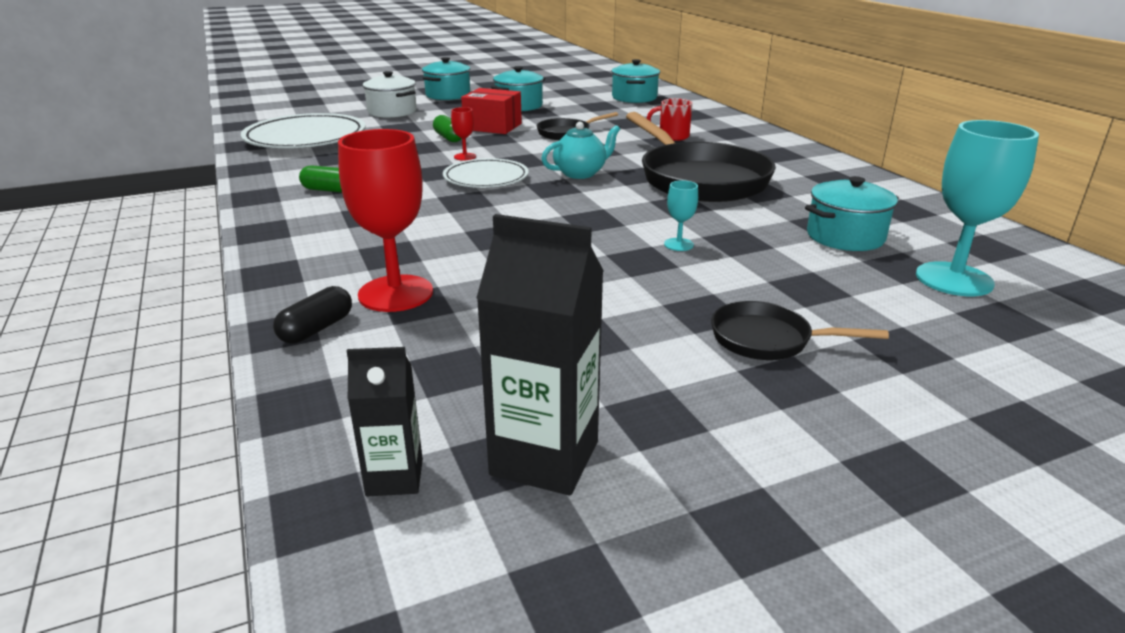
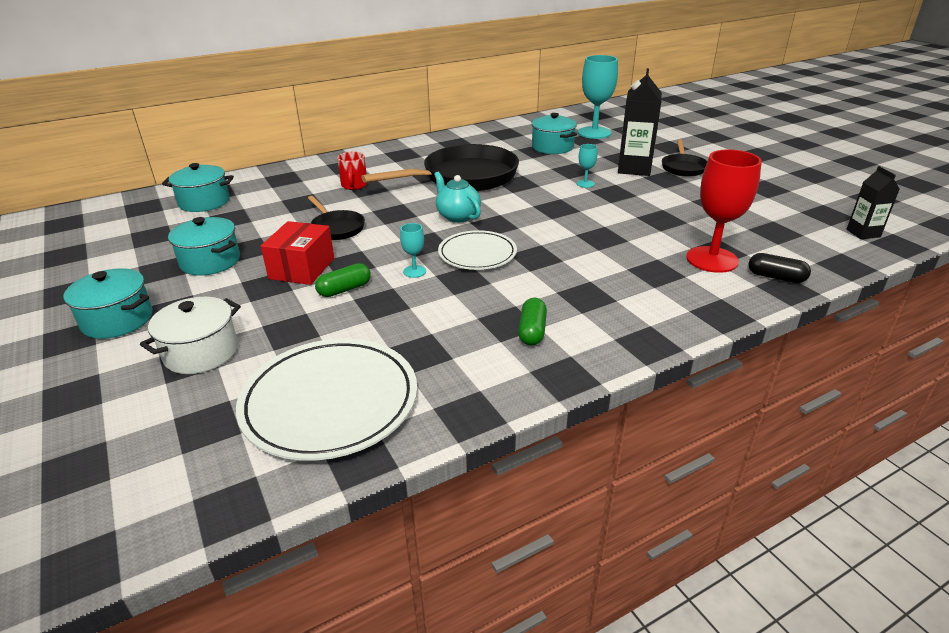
camera: 95 degrees left, 5 degrees up
red goblet [451,107,476,161] -> turquoise goblet [400,223,426,278]
black carton [476,214,604,495] -> black carton moved to [618,68,662,176]

